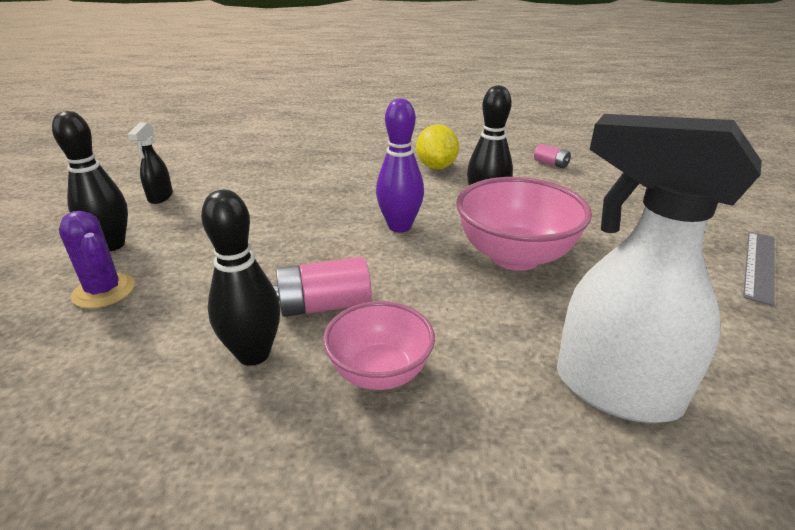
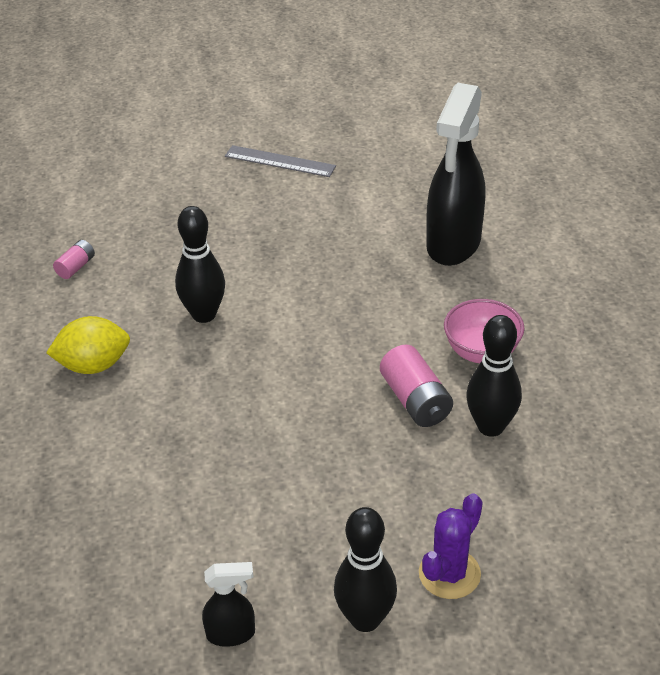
camera: 100 degrees left, 10 degrees up
purple bowling pin [376,98,424,233] -> none
pink bowl [456,177,592,271] -> none
white spray bottle [557,114,762,423] -> black spray bottle [426,83,486,266]

